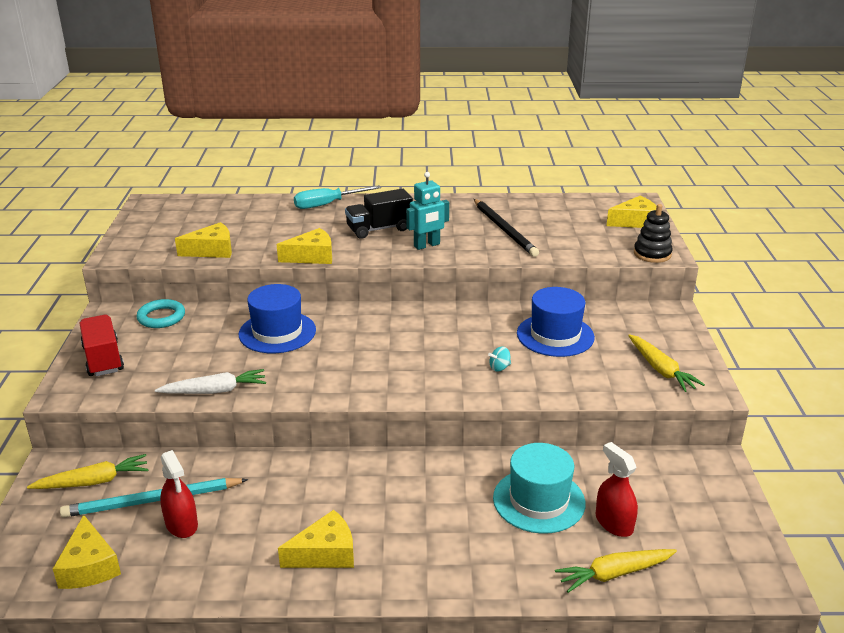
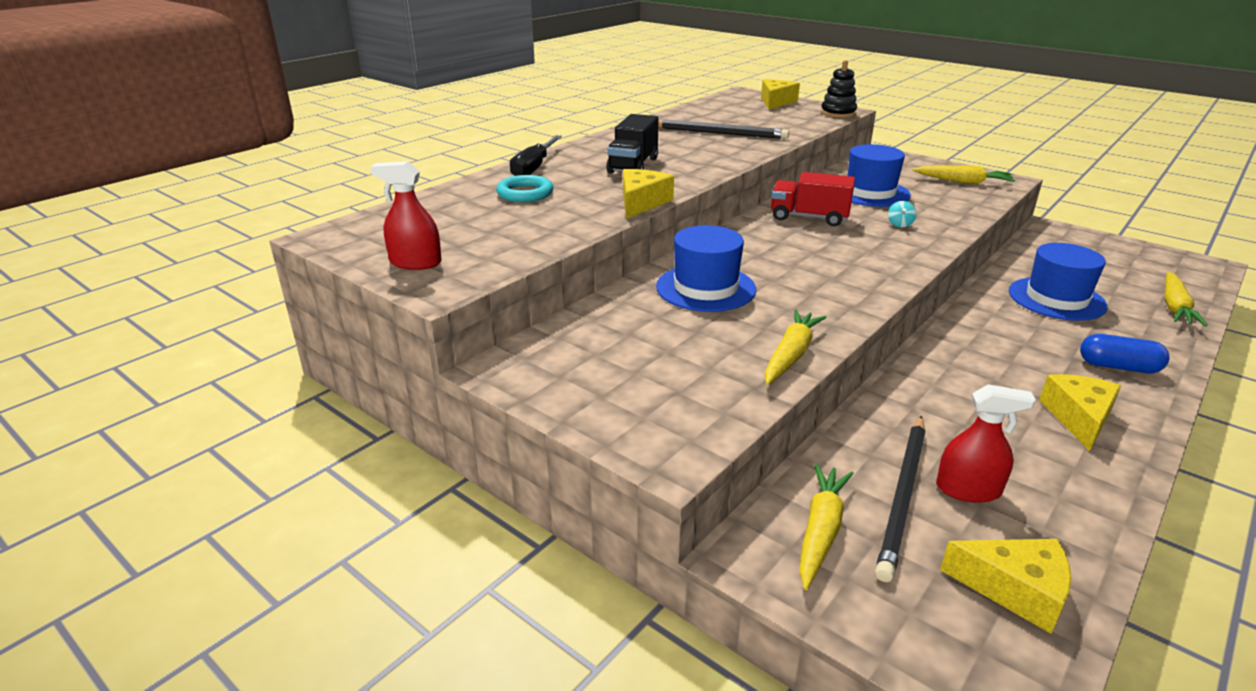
camera: 50 degrees left, 0 degrees up
turquoise pencil [60,478,248,518] -> black pencil [875,416,926,582]
red truck [79,315,124,376] -> red truck moved to [771,172,855,226]
turquoise ring [137,299,185,328] -> turquoise ring moved to [496,175,553,202]
white carrot [155,369,266,394] -> yellow carrot [765,309,827,385]
yellow cheese [175,222,232,258] -> none
turquoise screwdriver [294,185,381,209] -> black screwdriver [510,135,562,176]
turquoise robot [406,172,449,250] -> none
turquoise hat [493,443,585,534] -> blue hat [1009,243,1108,321]
red spray bottle [596,442,638,537] -> red spray bottle moved to [371,161,442,270]
none -> blue capsule [1080,334,1170,373]

